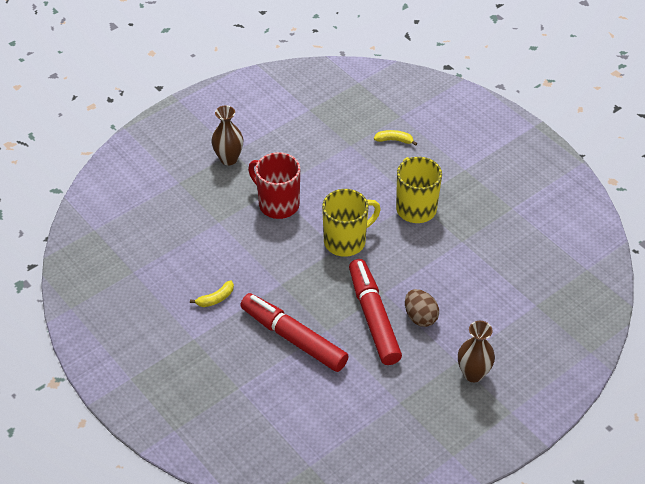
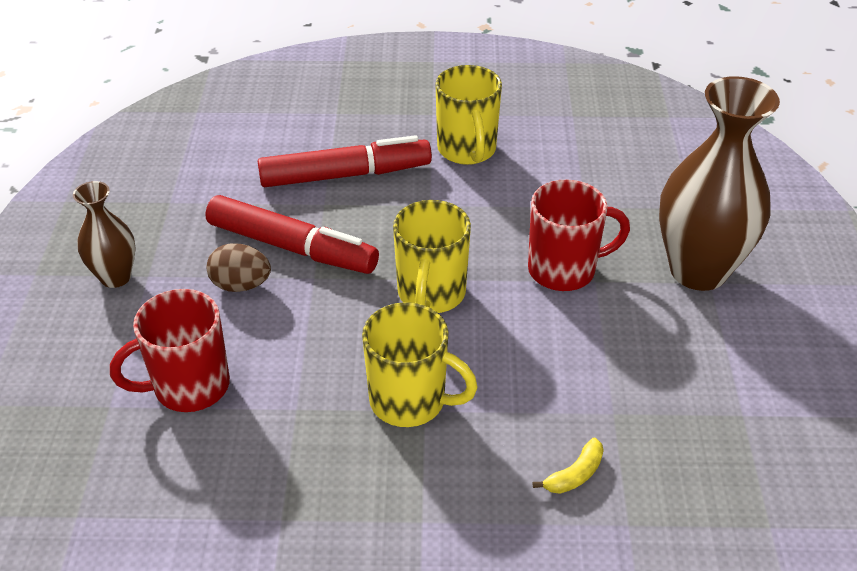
camera: 130 degrees right, 5 degrees down
yellow banana [190,280,234,307] -> yellow mug [435,65,502,165]
brown vase [211,106,243,165] -> brown vase [659,76,780,291], size x1.90
none -> red mug [110,289,230,412]

